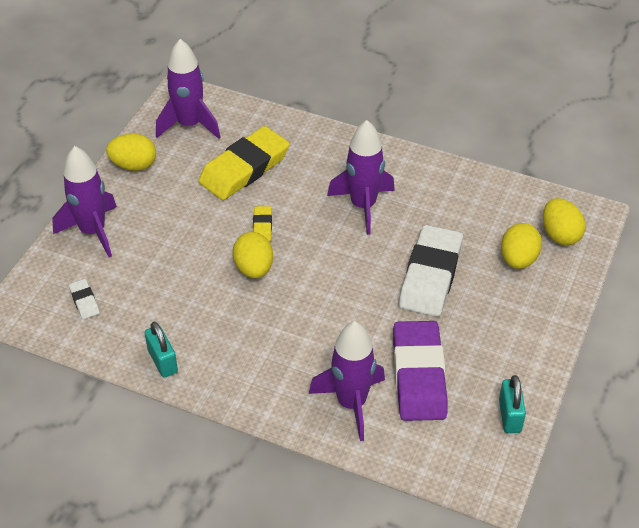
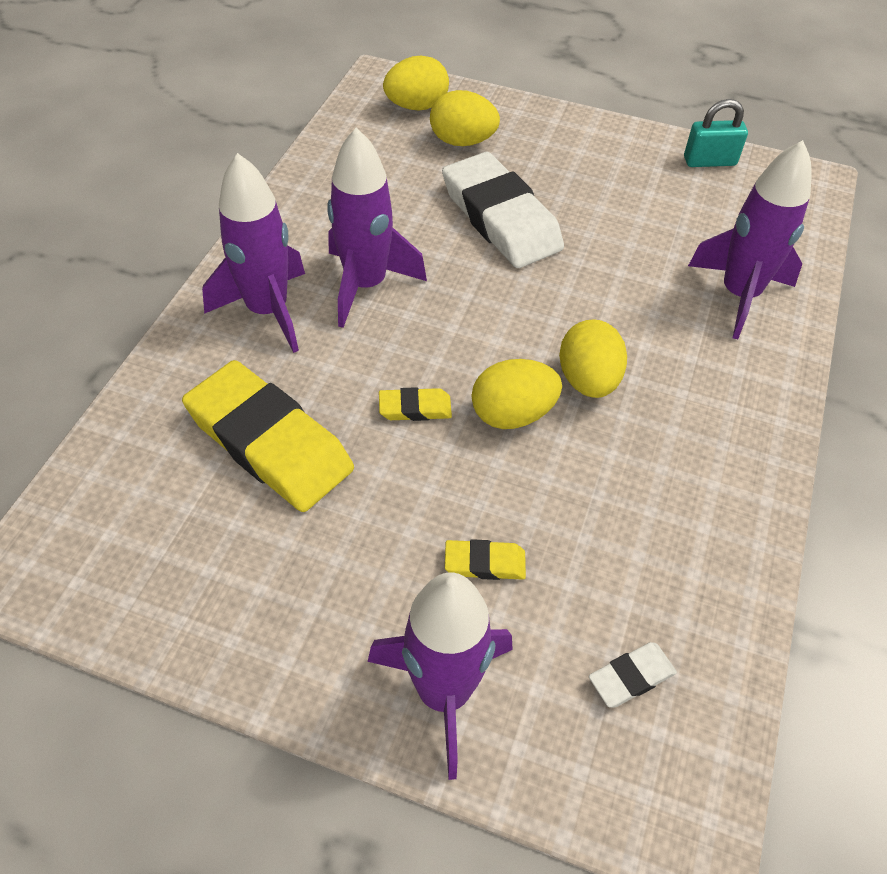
camera: 95 degrees left, 5 degrees up
yellow egg [106,133,156,171] -> yellow egg moved to [559,319,627,398]
turquoise padlock [144,322,178,378] -> none
purple rocket [156,39,221,139] -> purple rocket moved to [202,153,305,353]
purple eraser [393,321,447,421] -> none
white eraser [399,225,463,317] -> white eraser turned 45 degrees clockwise [442,152,564,268]
none -> yellow eraser [445,539,526,580]

